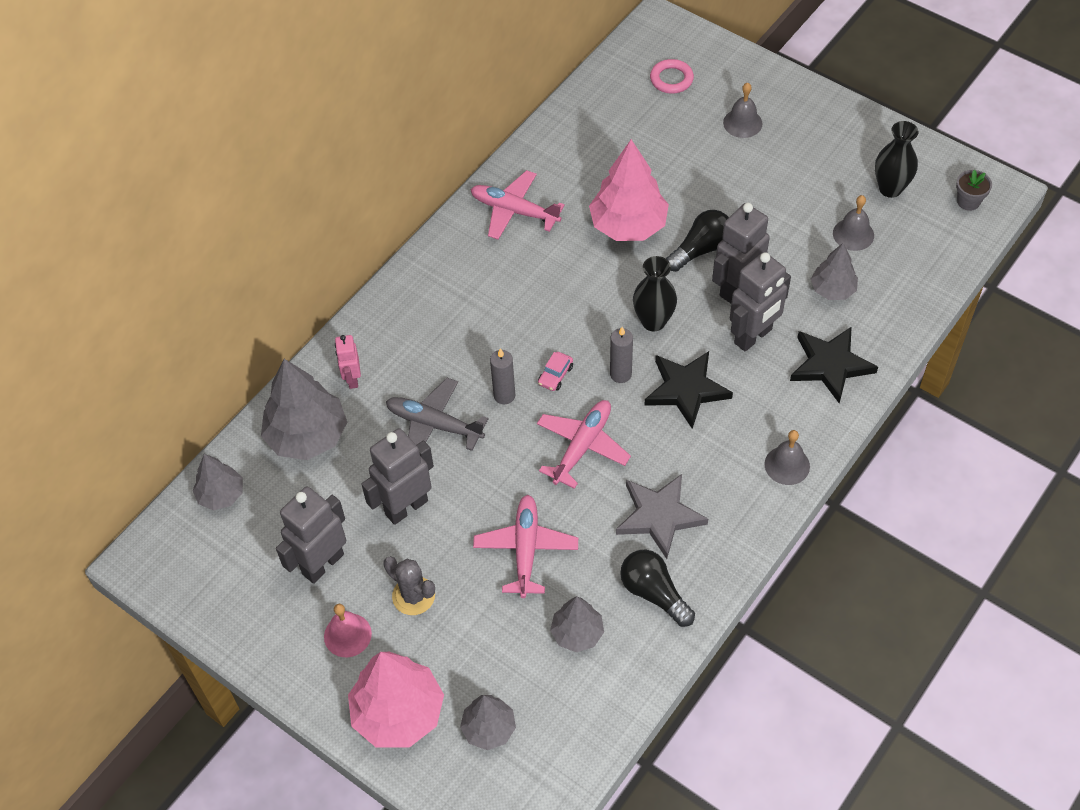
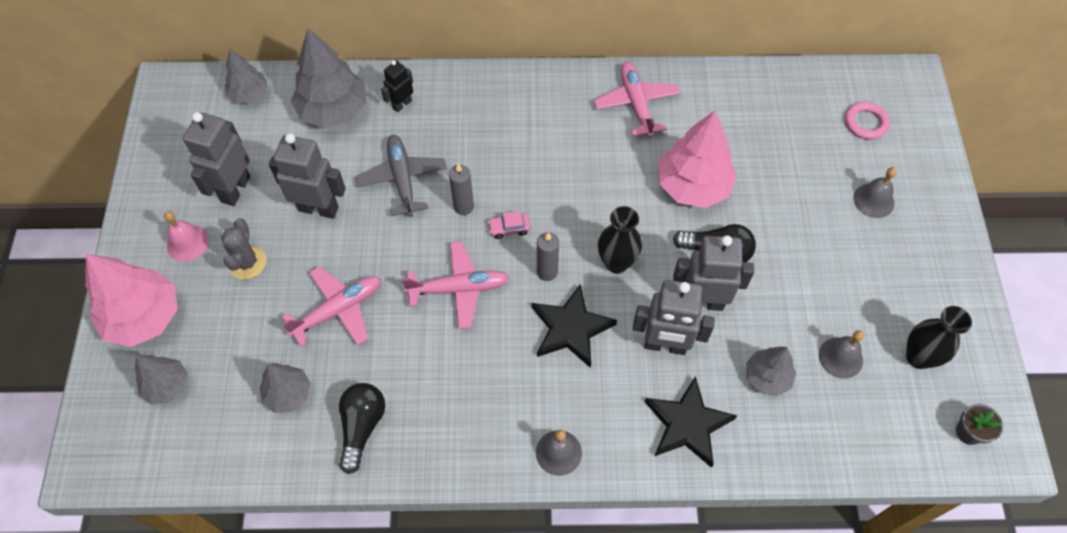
camera: 50 degrees right, 5 degrees up
grey robot [276,486,346,584] -> grey robot turned 75 degrees counterclockwise [183,112,251,206]
pink robot [335,335,361,389] -> black robot [381,60,413,112]
grey star [616,474,708,559] -> none

